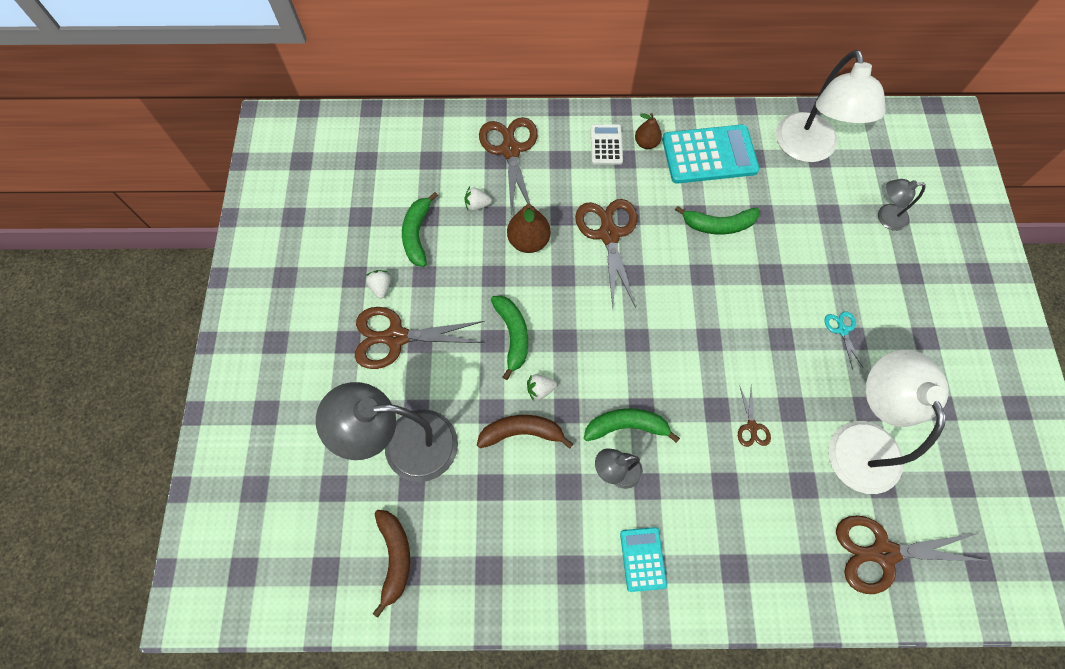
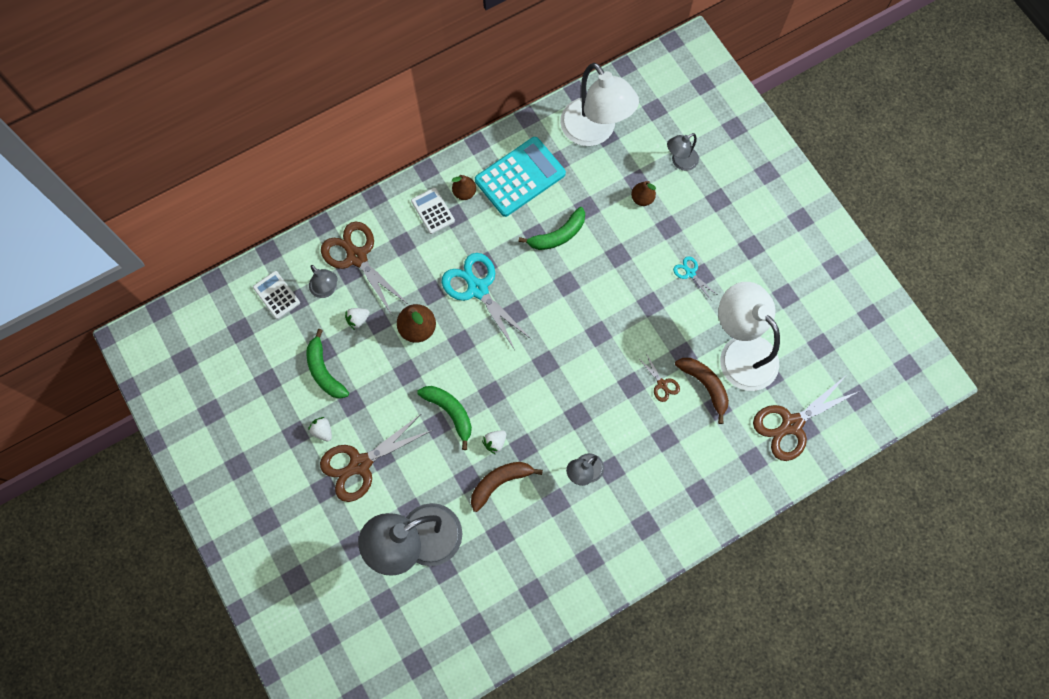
camera: 30 degrees left, 5 degrees up
brown banana [373,510,410,618] -> brown banana moved to [675,358,729,424]
brown scissors [575,199,637,308] -> turquoise scissors [442,253,531,350]
green banana [584,409,680,443] -> none
turquoise calculator [620,527,667,592] -> none
none -> white calculator [253,271,300,319]
none -> grey lamp [309,265,337,298]
none -> brown pear [631,181,656,206]

